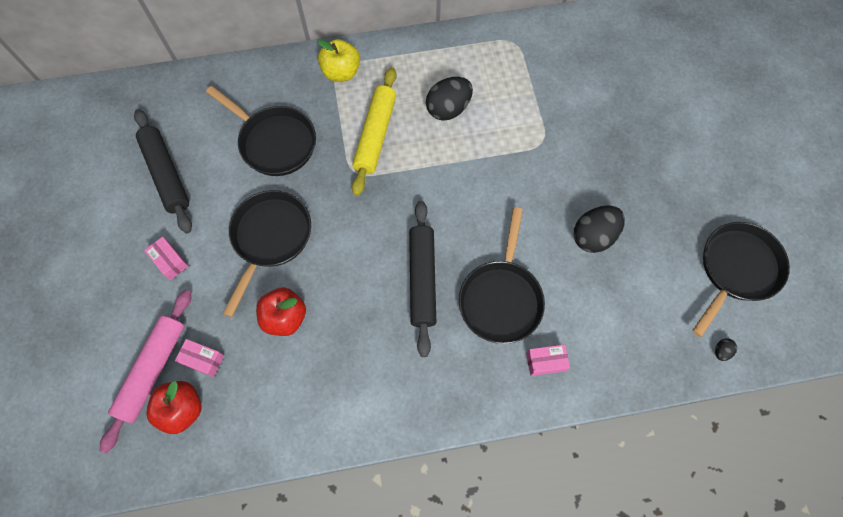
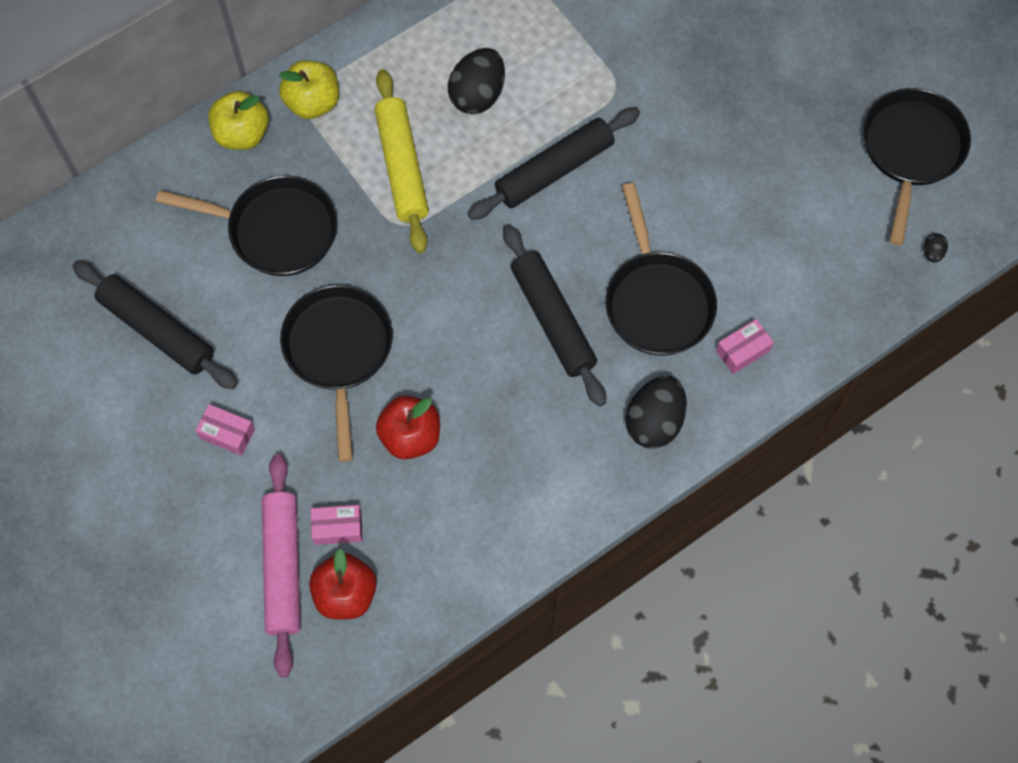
camera: 25 degrees left, 0 degrees up
black egg [574,205,625,253] -> black egg moved to [626,376,687,448]
none -> yellow apple [208,91,269,150]
none -> black rolling pin [468,107,640,220]

